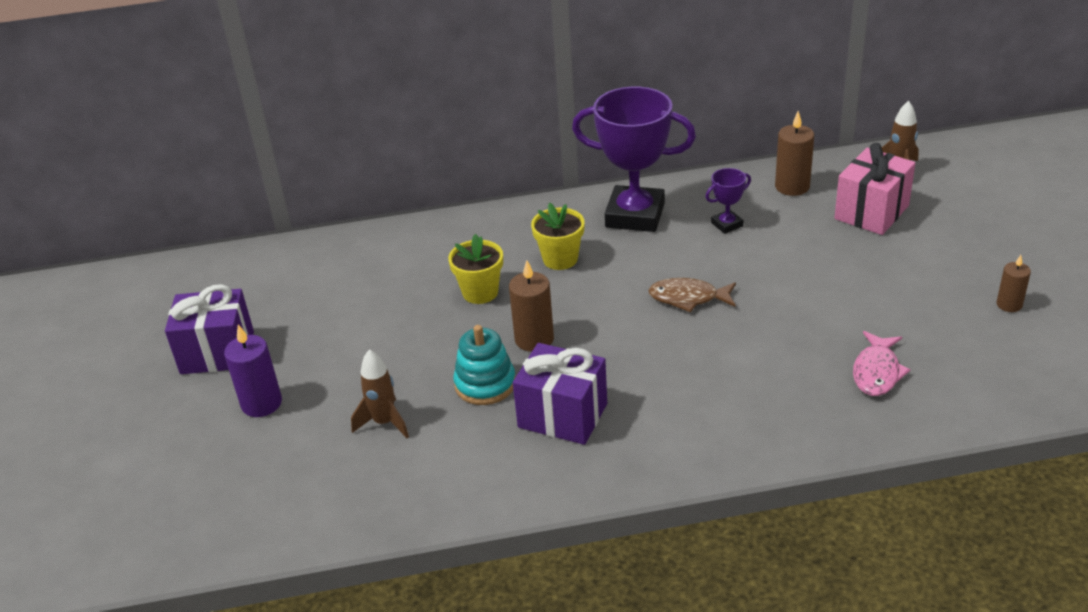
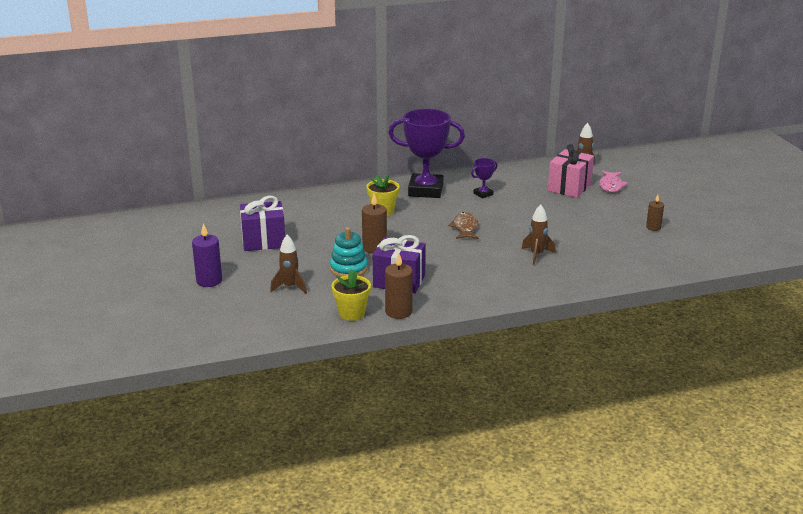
camera: 10 degrees left, 10 degrees down
purple gift [165,284,254,374] -> purple gift moved to [240,196,285,251]
yellow flower pot [448,234,503,304] -> yellow flower pot moved to [332,269,371,321]
brown fish [648,278,736,313] -> brown fish turned 90 degrees clockwise [448,212,479,239]
brown candle [775,111,814,196] -> brown candle moved to [385,253,413,319]
pink fish [853,331,911,396] -> pink fish moved to [599,170,628,192]
none -> brown rocket [522,204,556,265]

